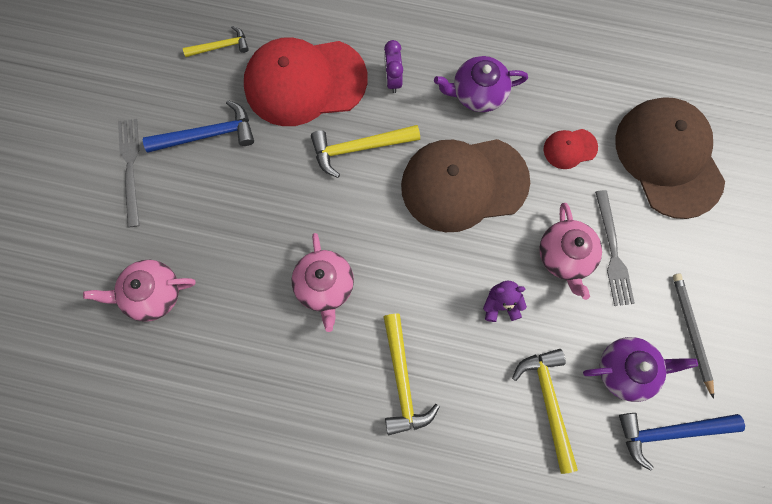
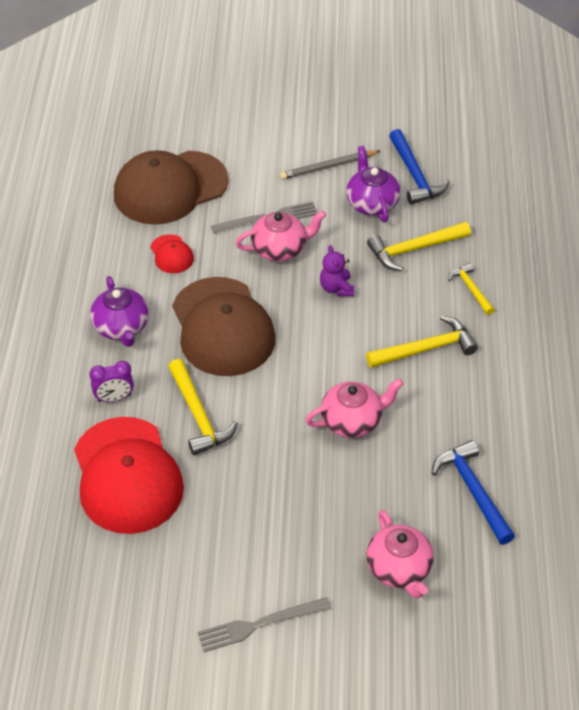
camera: 100 degrees left, 25 degrees down
blue hammer [143,100,254,153] -> blue hammer moved to [432,440,515,545]
yellow hammer [183,26,249,57] -> yellow hammer moved to [448,263,494,315]

